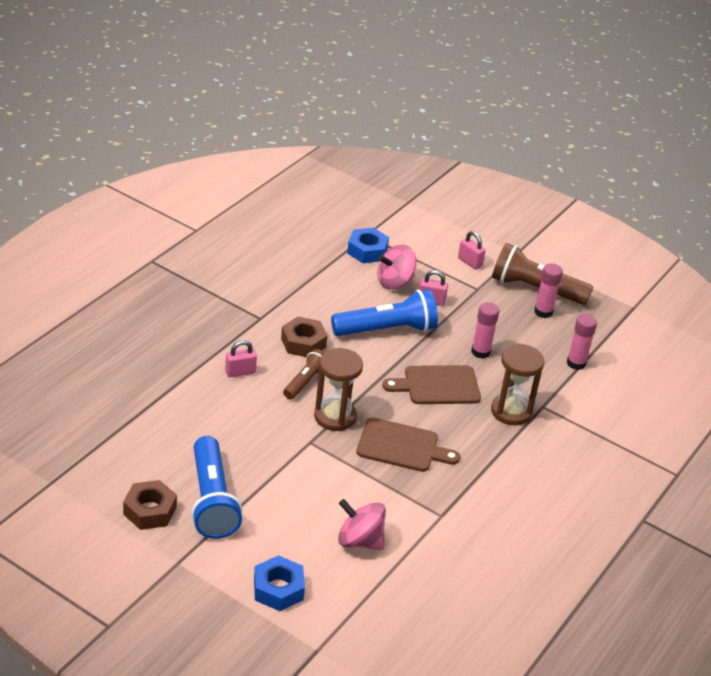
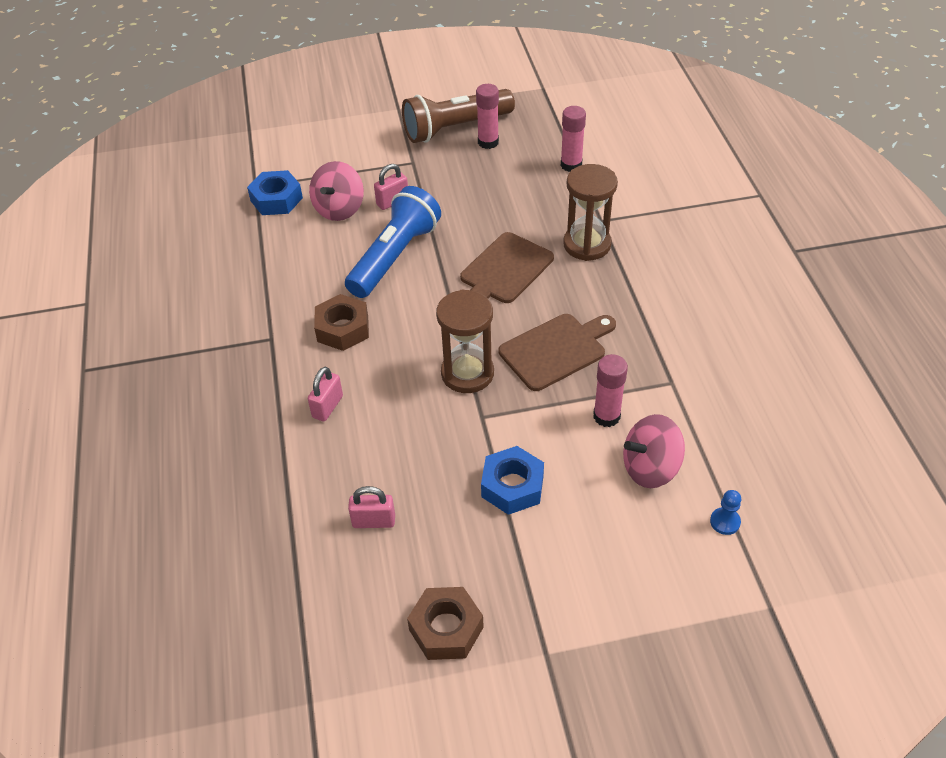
camera: 40 degrees left, 10 degrees up
blue flashlight [191,436,243,539] -> none
blue nut [254,555,305,611] -> blue nut moved to [481,446,544,515]
brown flashlight [283,349,325,399] -> none
pink padlock [458,231,486,269] -> pink padlock moved to [348,486,395,528]
pink glue stick [471,302,500,359] -> pink glue stick moved to [593,354,628,427]
none -> blue pawn [710,490,741,535]

